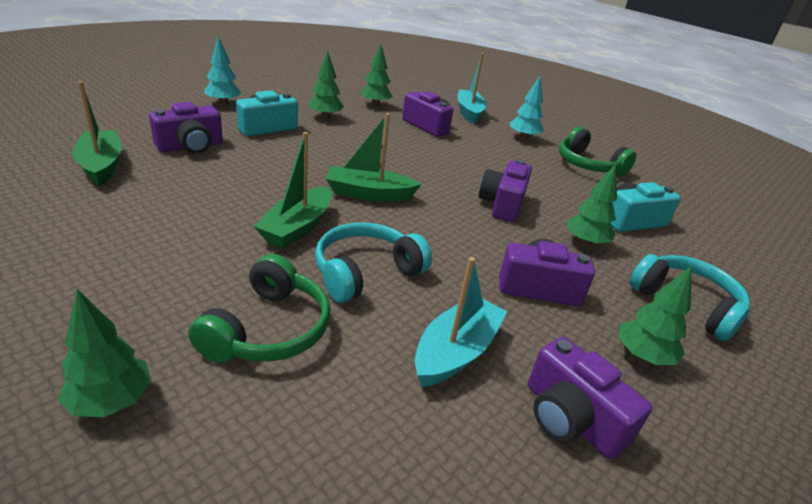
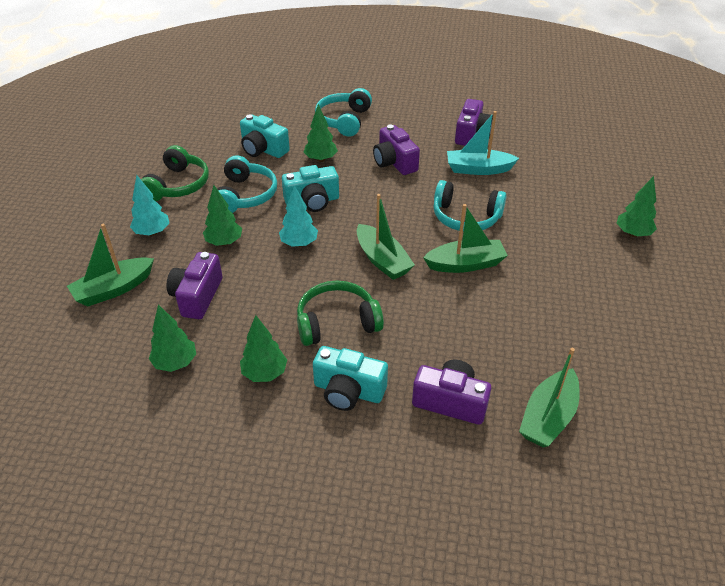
camera: 120 degrees left, 10 degrees up
green headphones [188,254,330,363] -> green headphones moved to [297,281,384,346]
turquoise tree [204,36,241,105] -> turquoise tree moved to [279,185,318,247]
turquoise boat [457,53,487,124] -> green boat [67,224,154,307]
purple camera [479,159,532,222] -> turquoise camera [282,165,339,212]
green tree [619,266,692,365] -> green tree moved to [203,185,242,246]
none -> turquoise headphones [217,155,277,213]

